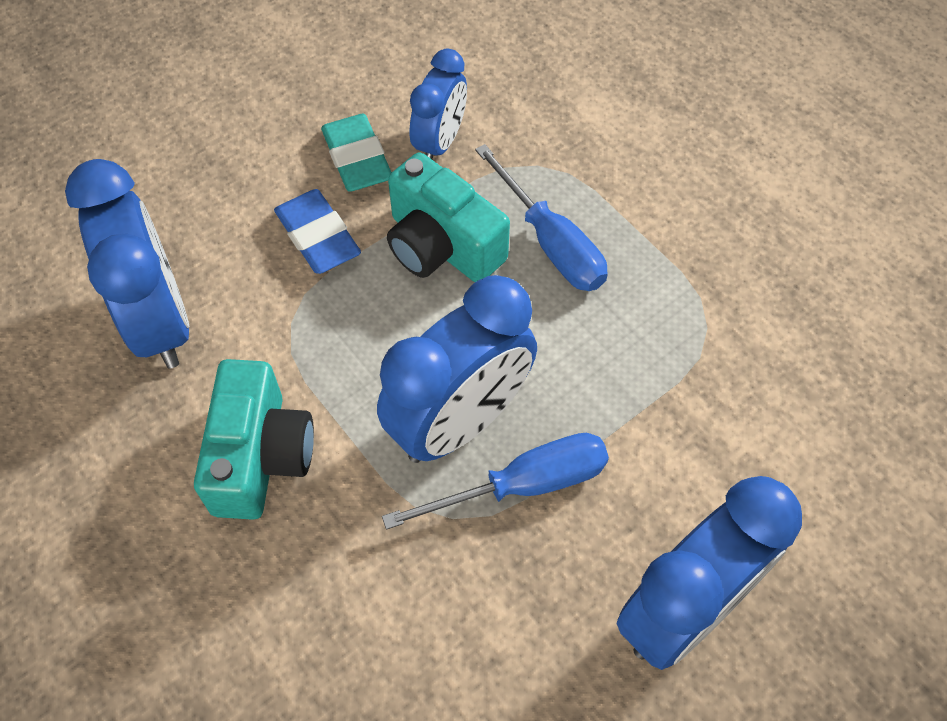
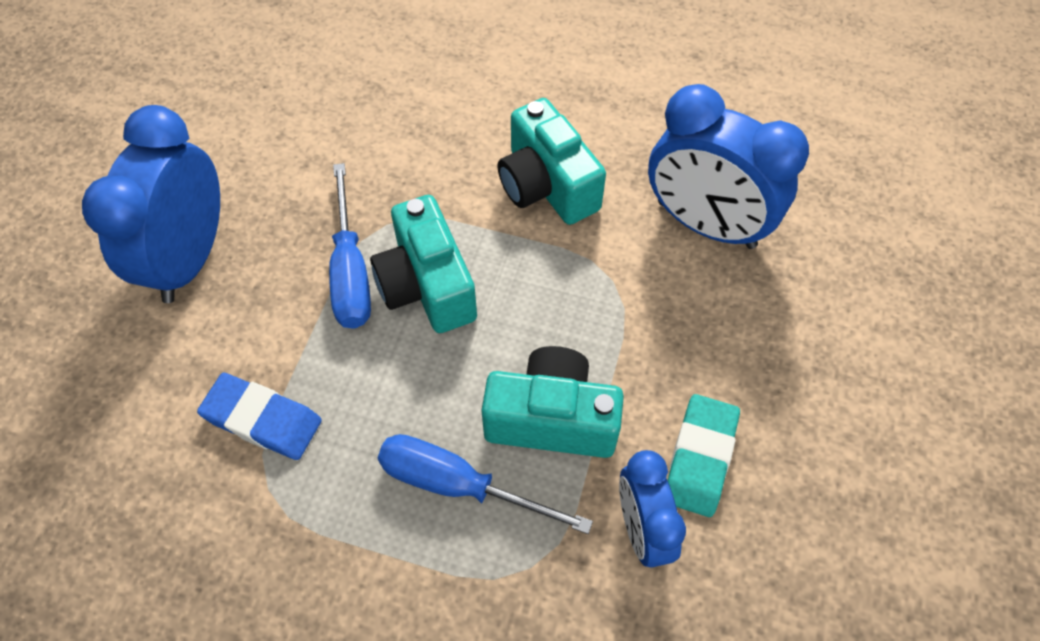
camera: 145 degrees right, 0 degrees up
blue eraser [274,189,361,274] -> blue eraser moved to [197,373,322,460]
turquoise eraser [321,114,392,192] -> turquoise eraser turned 75 degrees clockwise [668,394,740,517]
blue clock [377,275,537,463] -> turquoise camera [370,195,477,333]
blue screwdriver [382,433,609,530] -> blue screwdriver turned 45 degrees counterclockwise [329,163,371,329]

